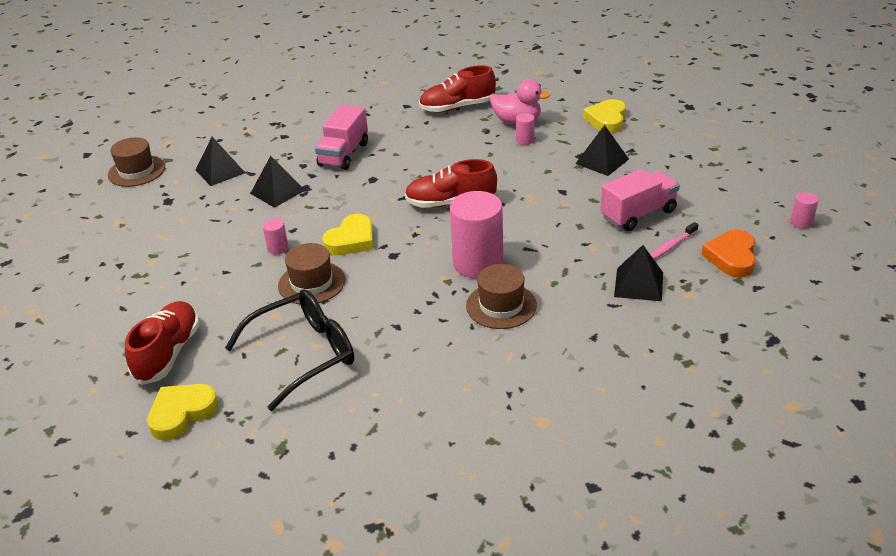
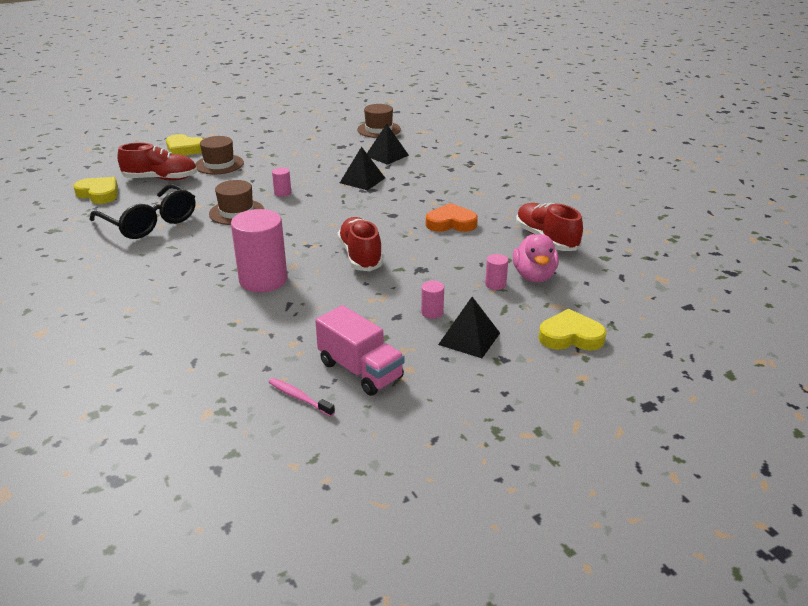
camera: 75 degrees right, 5 degrees down
pink truck [315,105,368,170] -> none
yellow heart [322,214,373,255] -> yellow heart moved to [166,134,203,155]
brown hat [466,264,537,329] -> brown hat moved to [195,136,244,175]
black pyramid [614,245,663,301] -> none
orange heart [701,230,756,277] -> orange heart moved to [426,203,478,232]
pink cylinder [791,192,819,229] -> pink cylinder moved to [421,281,444,319]

